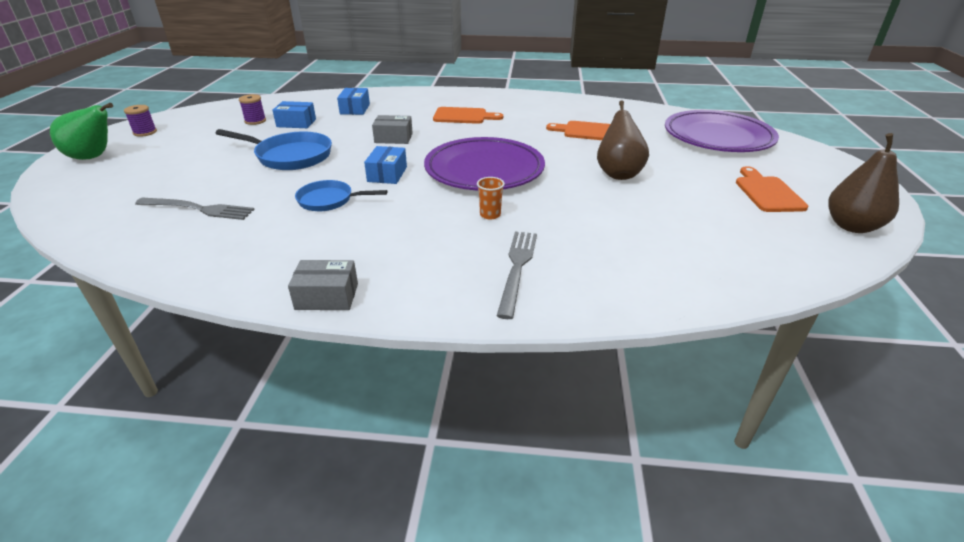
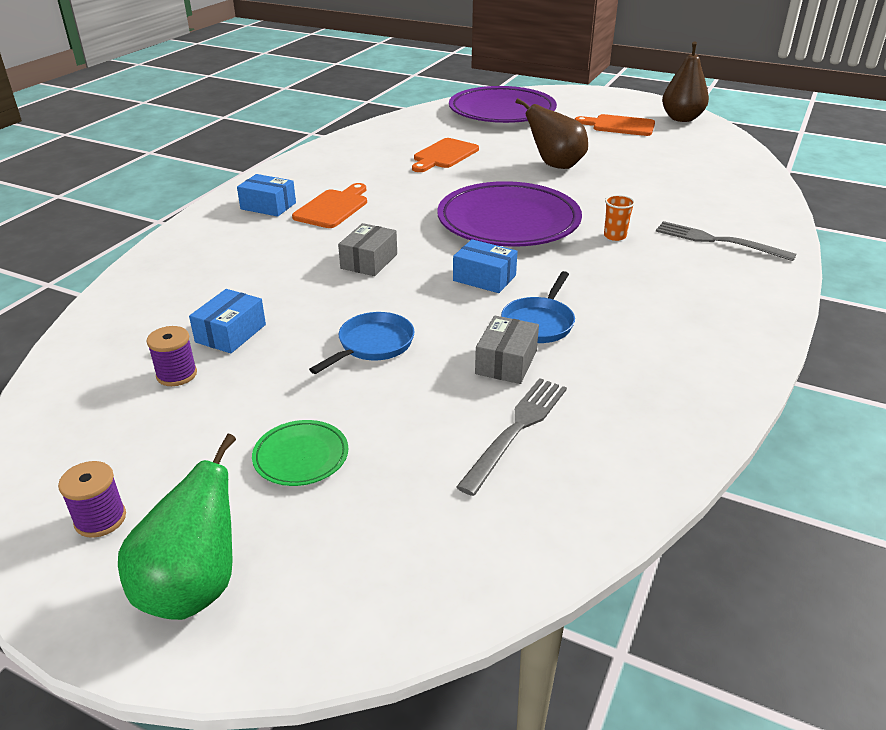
camera: 70 degrees left, 0 degrees up
blue pan [215,129,332,170] -> blue pan [309,312,415,374], size x0.64
grey box [288,260,358,310] -> grey box moved to [475,315,539,384]
blue box [337,88,370,115] -> blue box moved to [237,174,296,217]
none -> green plate [252,420,348,486]

